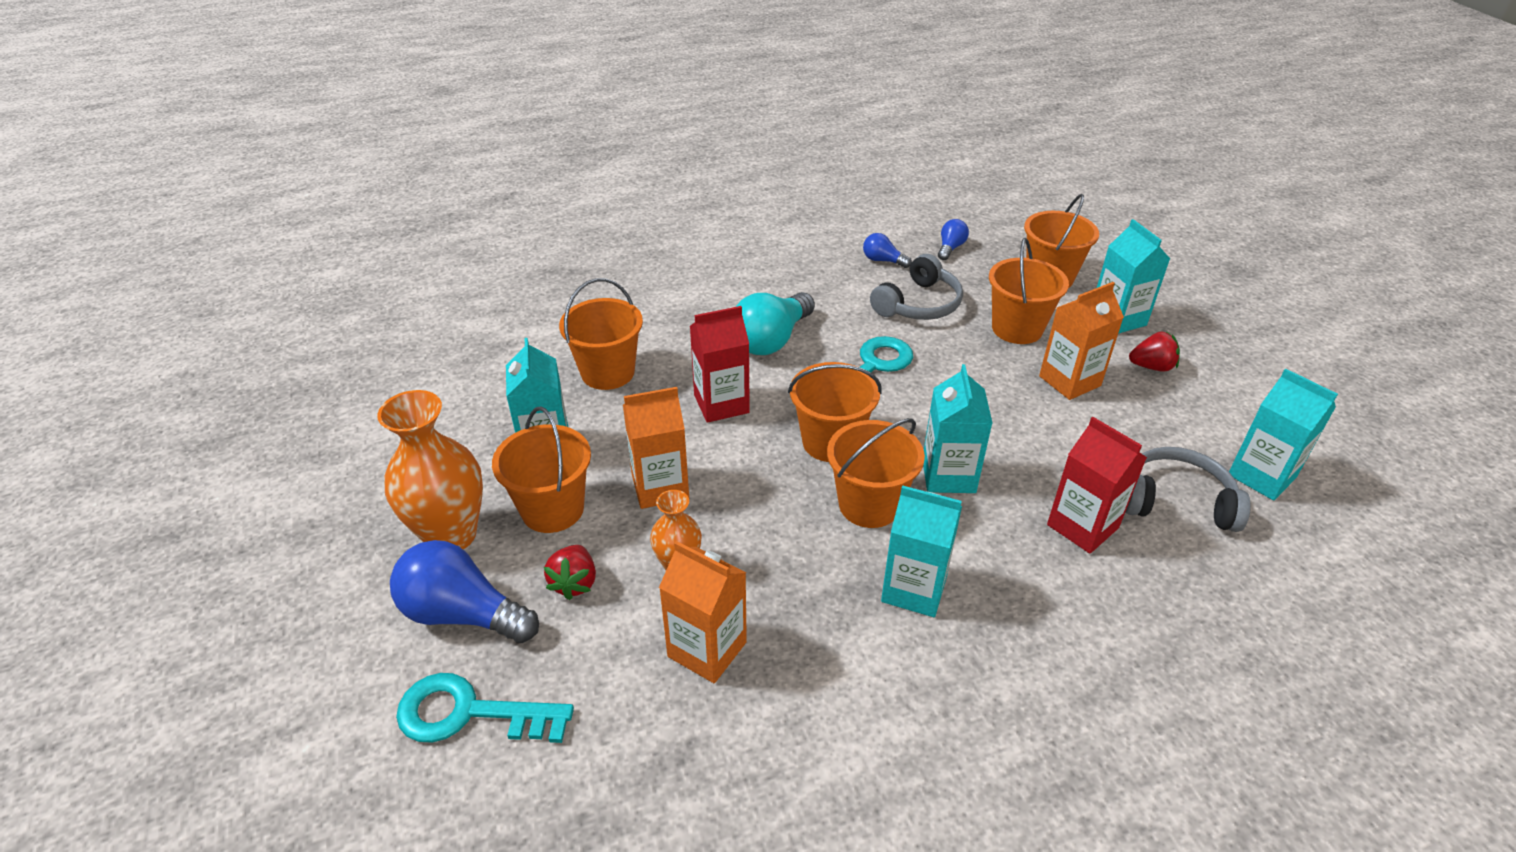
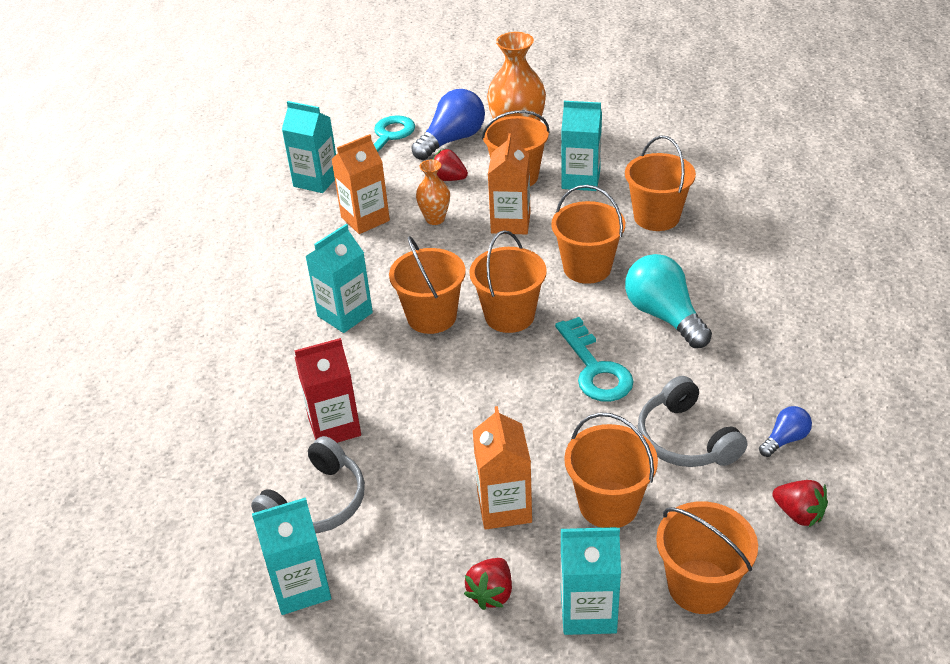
camera: 115 degrees right, 0 degrees up
red carton [690,306,750,423] -> orange bucket [551,185,625,284]
turquoise carton [923,364,992,493] -> turquoise carton moved to [282,101,336,193]
blue light bulb [938,219,969,260] -> red strawberry [773,480,828,527]

